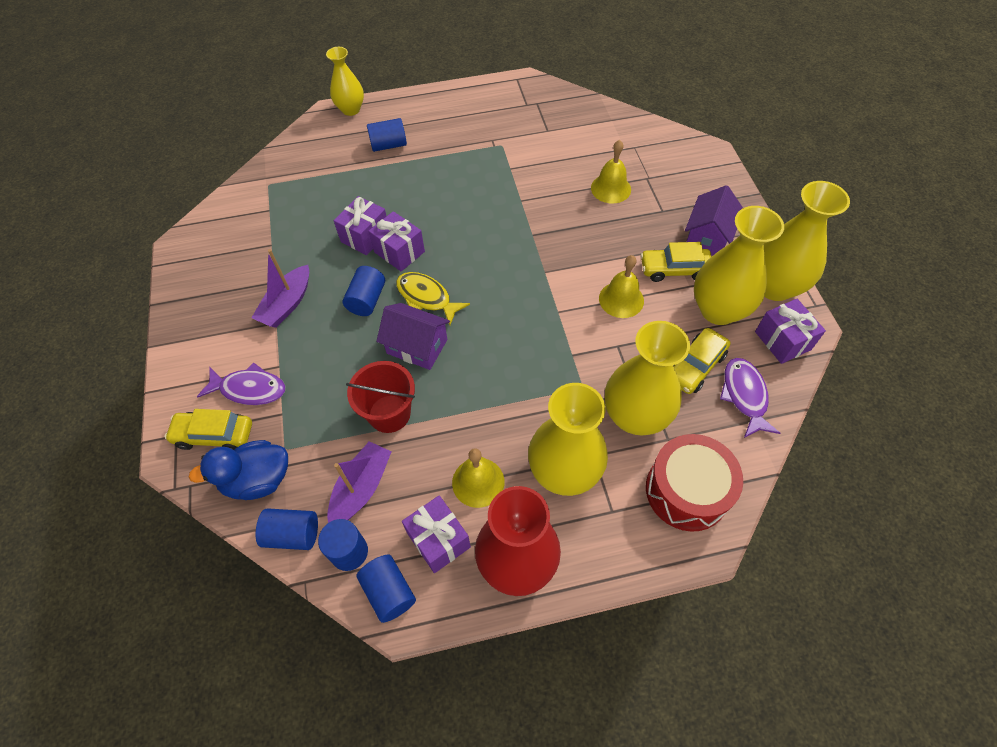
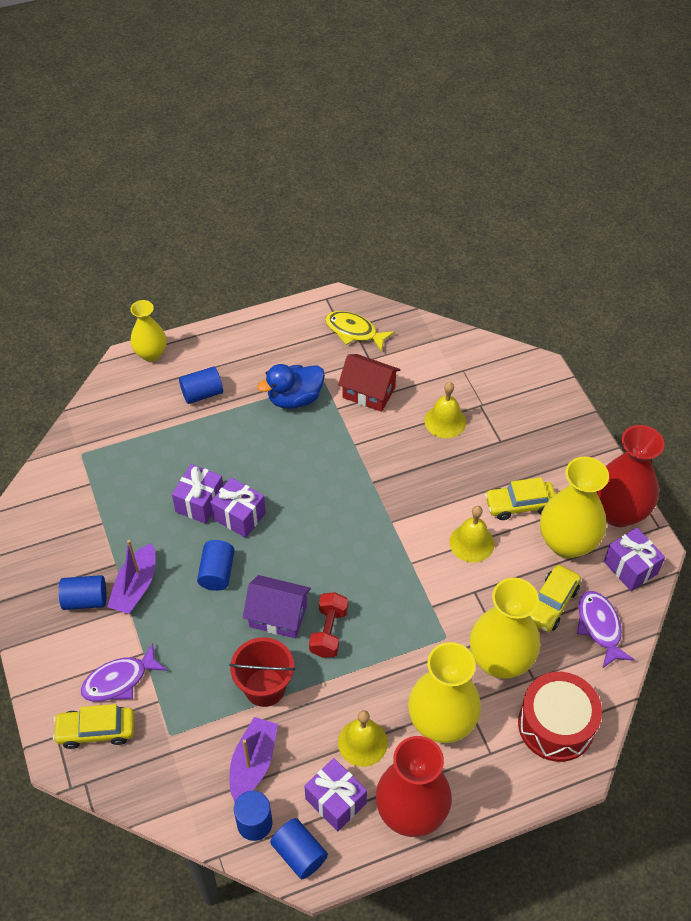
camera: 10 degrees left, 5 degrees down
blue duck [189,440,288,500] -> blue duck moved to [257,364,325,409]
purple fish [197,362,285,405] -> purple fish turned 150 degrees clockwise [80,643,168,702]
blue cylinder [256,508,318,550] -> blue cylinder moved to [59,575,106,610]
yellow fish [396,272,470,325] -> yellow fish moved to [325,311,395,352]
purple house [685,185,743,256] -> none
yellow vase [764,181,850,301] -> red vase [596,425,664,527]
none -> red dumbbell [309,592,348,658]
none -> red house [338,354,400,412]

